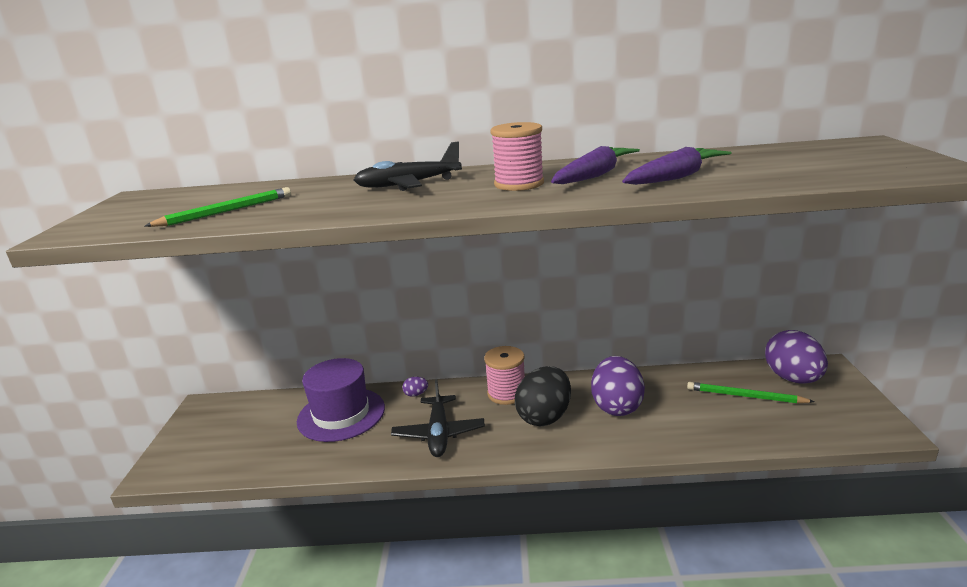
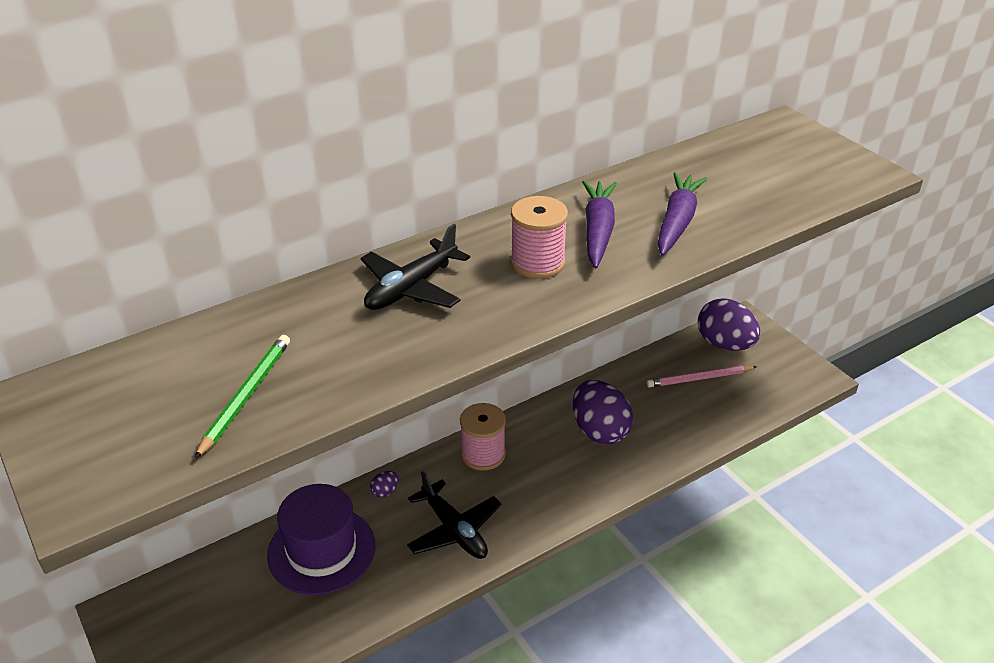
camera: 35 degrees left, 15 degrees up
black egg [515,366,571,426] -> none
green pencil [687,382,815,404] -> pink pencil [646,365,757,388]

